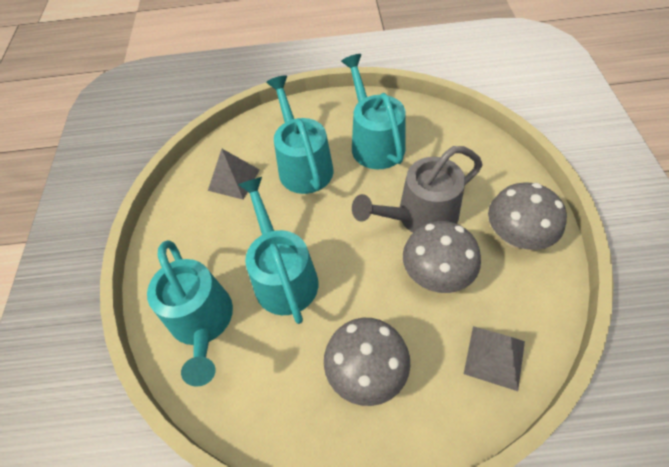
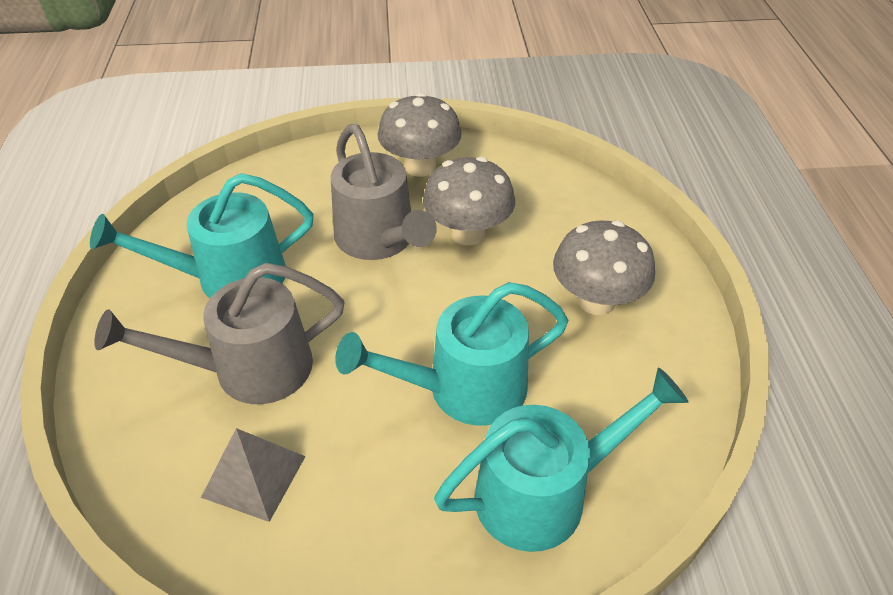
camera: 95 degrees left, 10 degrees down
turquoise watering can [266,75,333,194] -> grey watering can [94,263,344,404]
grey pyramid [464,326,525,391] -> none

